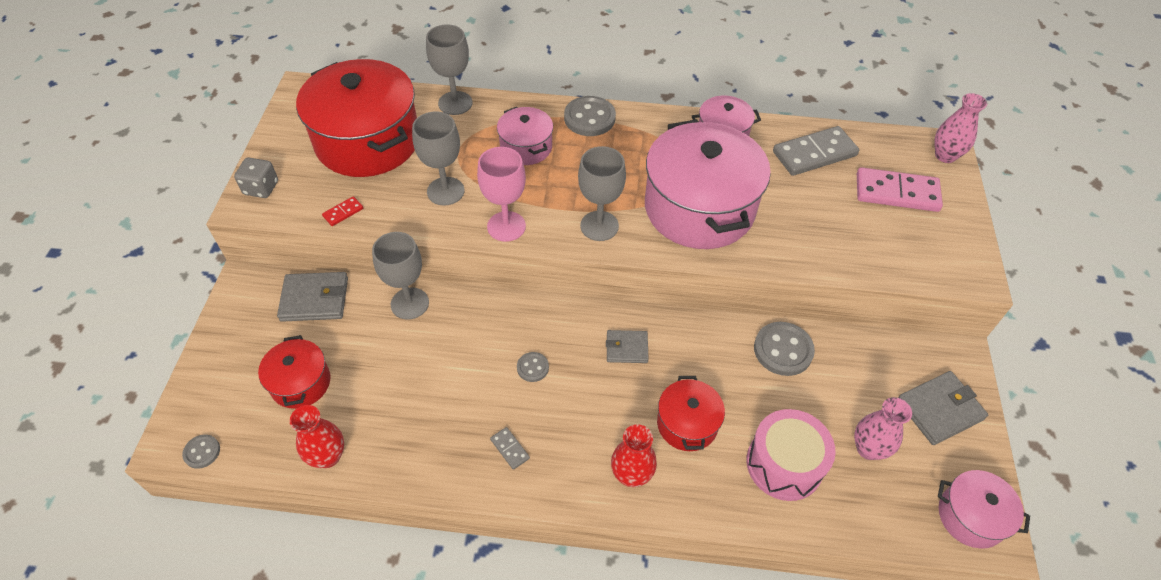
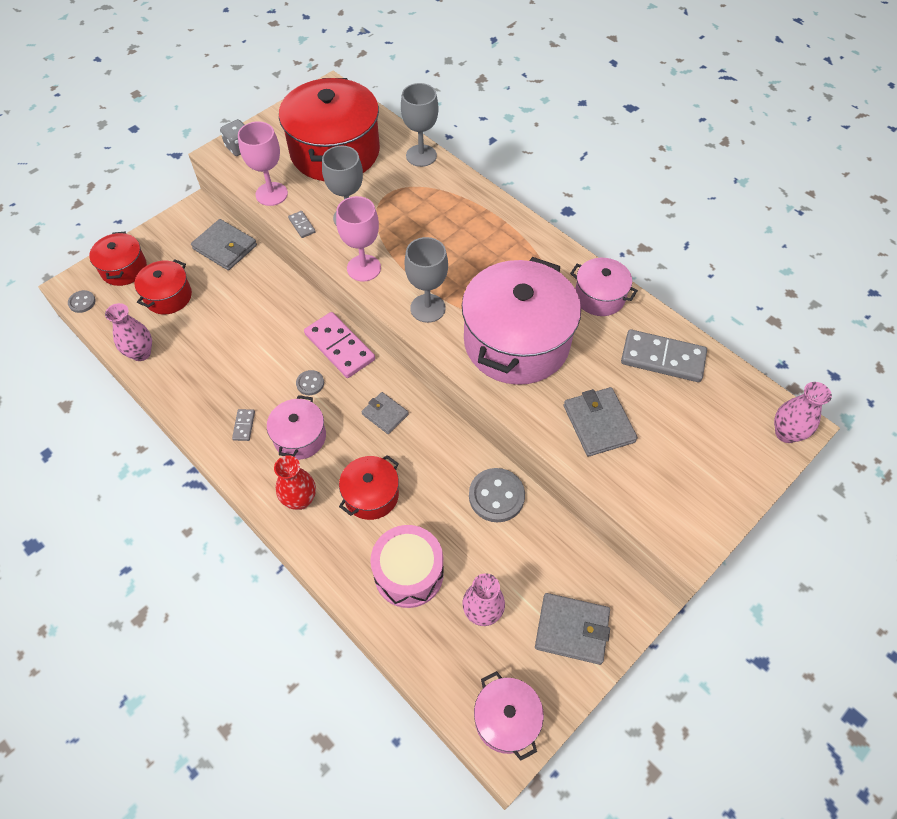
camera: 40 degrees right, 5 degrees up
red vase [290,405,344,468] -> pink vase [105,303,152,361]
red domino [322,196,363,226] -> pink goblet [238,121,288,206]
grey goblet [372,232,429,320] -> none
pink pot [497,107,553,165] -> pink pot moved to [267,395,326,460]
grey button [564,96,616,136] -> none
pink domino [857,167,943,212] -> pink domino moved to [304,312,375,378]
none -> red pot [89,232,147,286]
none -> grey domino [288,211,316,238]
none -> grey wallet [564,387,638,457]

